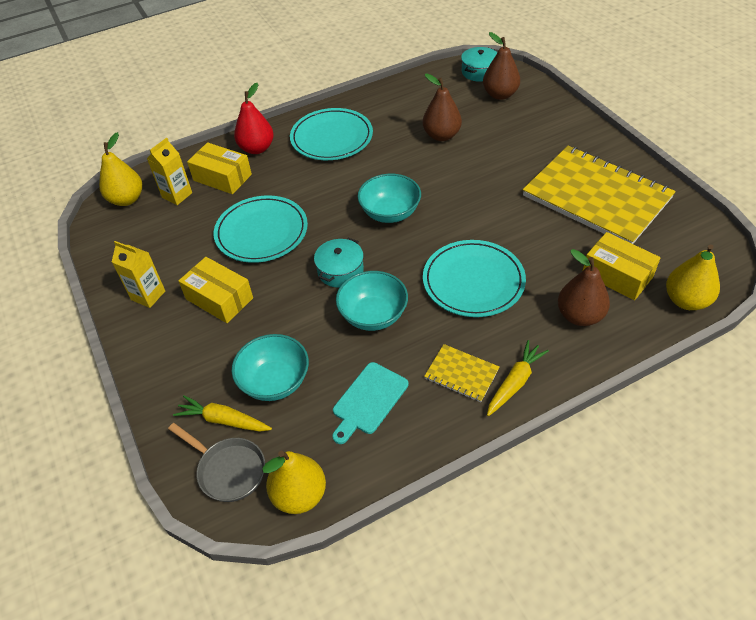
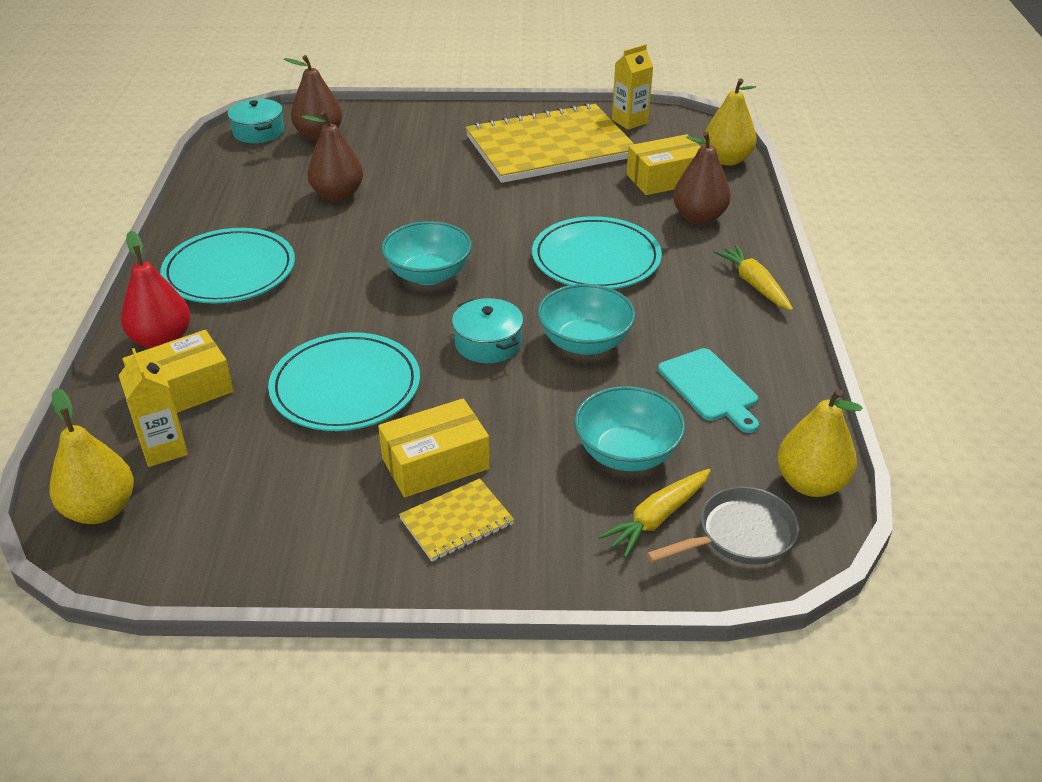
camera: 65 degrees left, 10 degrees down
yellow carton [112,241,165,308] -> yellow carton moved to [612,44,653,130]
yellow notebook [424,344,499,402] -> yellow notebook moved to [399,478,514,562]

